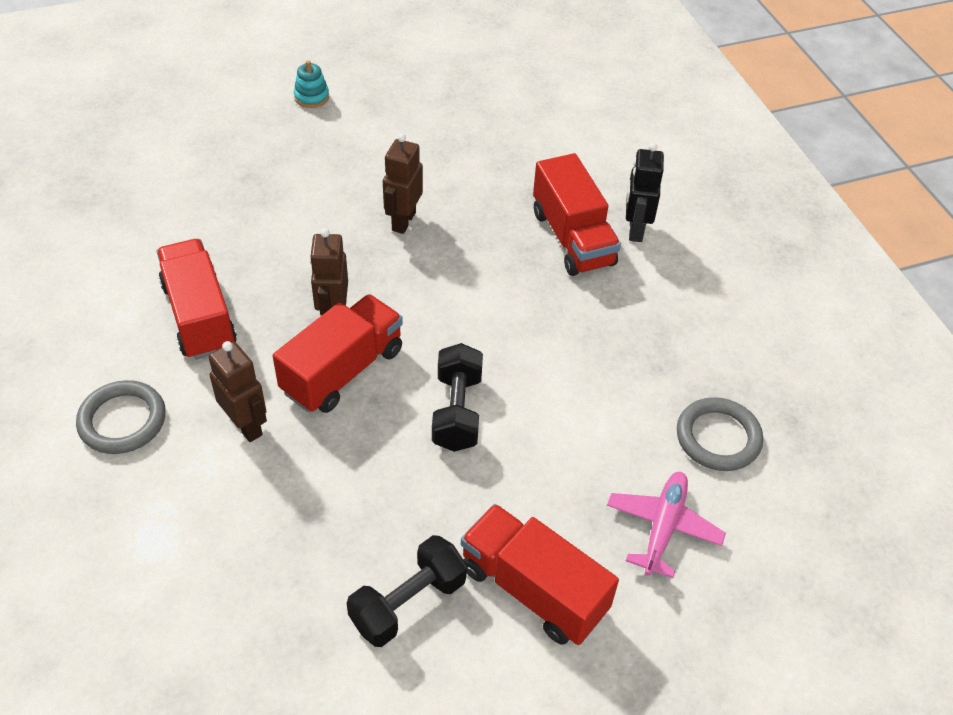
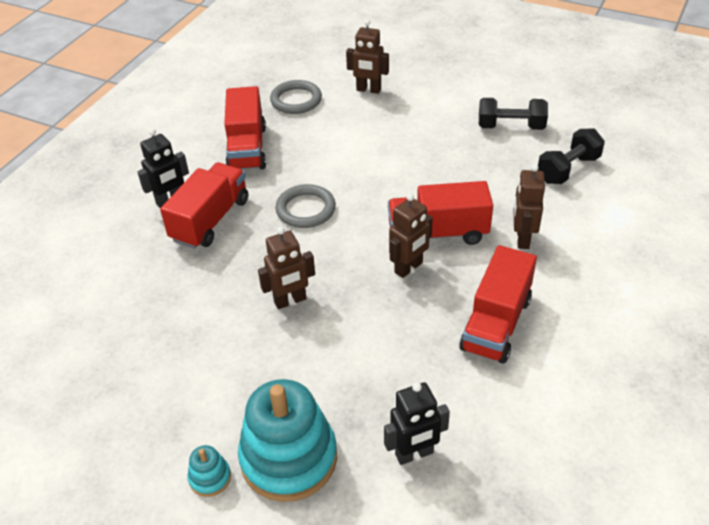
camera: 130 degrees left, 5 degrees down
grey ring [76,380,166,454] -> grey ring moved to [275,184,336,228]
black dumbbell [432,343,483,452] -> black dumbbell moved to [537,128,605,184]
red truck [461,504,619,645] -> red truck moved to [224,86,266,169]
pink plane [607,472,726,578] -> brown robot [346,20,389,94]
none -> turquoise stacking toy [238,379,337,502]
none -> black robot [384,382,450,465]

